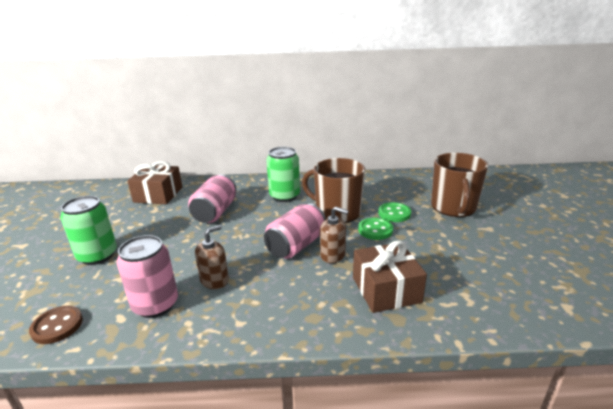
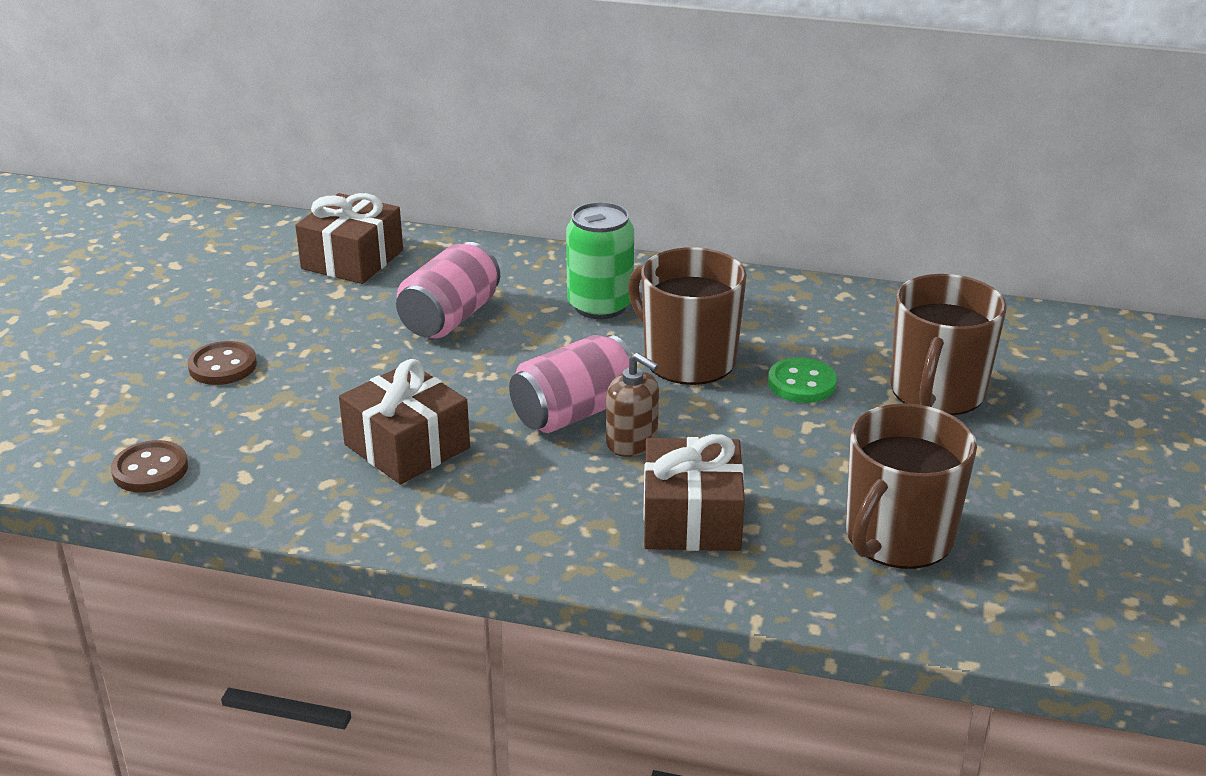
camera: 15 degrees right, 5 degrees up
green can [61,196,117,265] -> brown button [188,341,257,385]
pink can [117,235,178,318] -> none
brown soap dispenser [195,225,229,289] -> brown gift [339,359,470,484]
green button [358,218,393,240] -> none
none -> brown mug [846,403,977,569]

